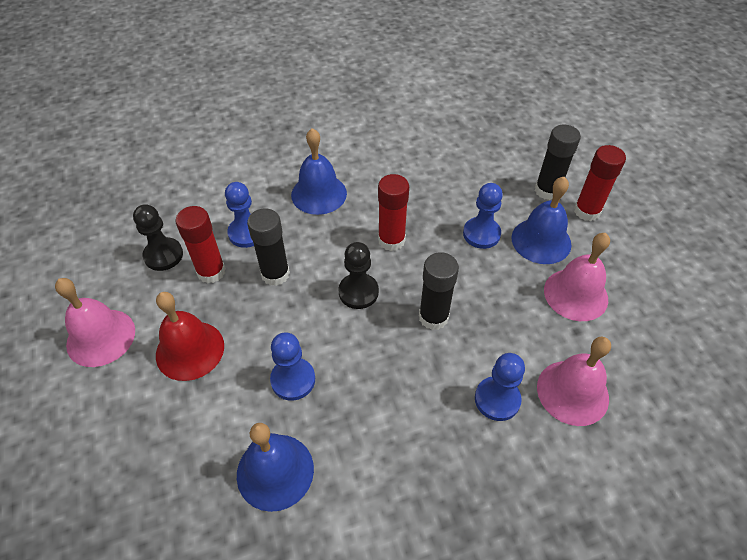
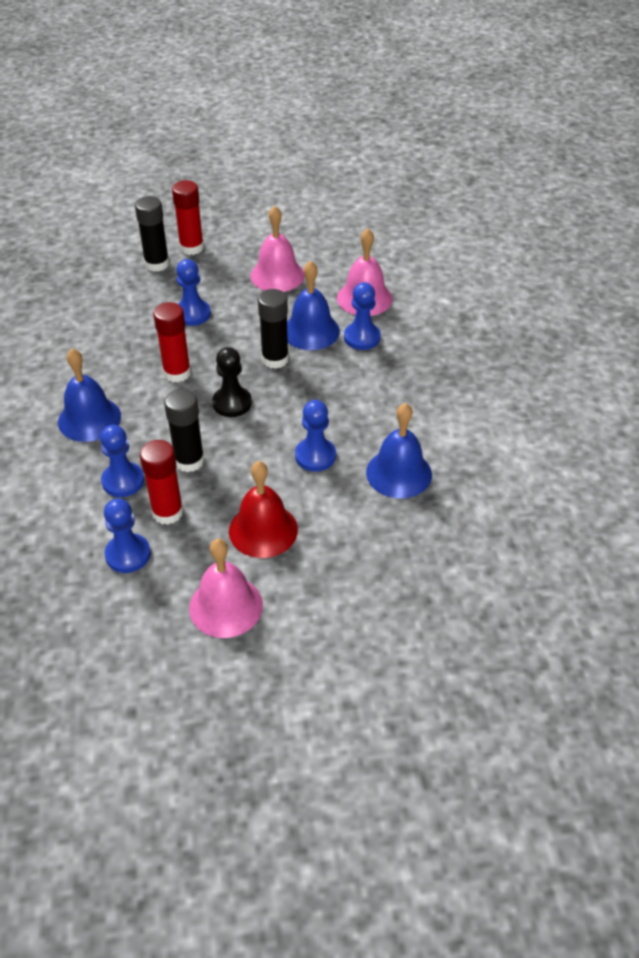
camera: 80 degrees left, 5 degrees down
black pawn [133,204,183,271] -> blue pawn [104,498,151,573]
blue bell [512,177,572,264] -> blue bell moved to [287,261,340,350]

